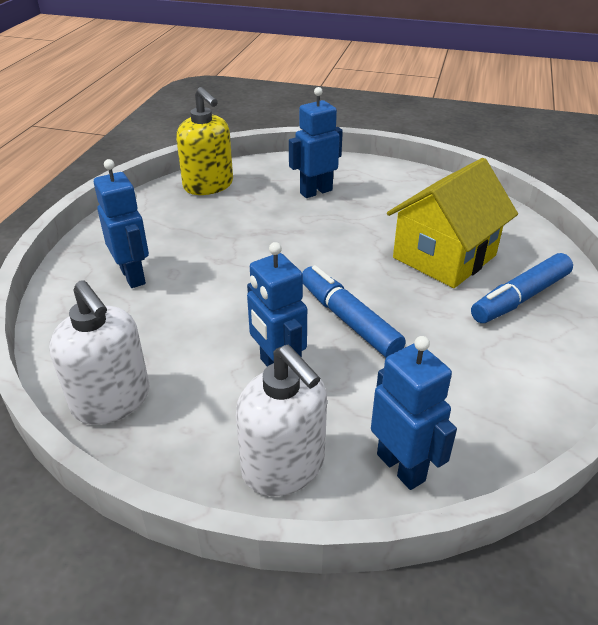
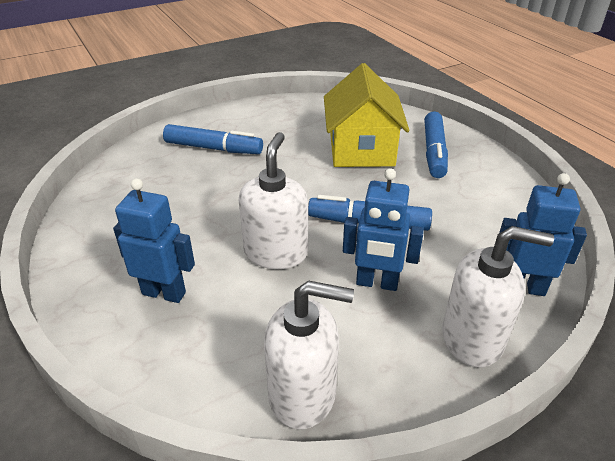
camera: 45 degrees left, 0 degrees up
yellow soap dispenser [176,87,233,195] -> none
blue robot [289,87,343,198] -> blue marker [163,124,263,154]
none -> white soap dispenser [239,132,308,269]

